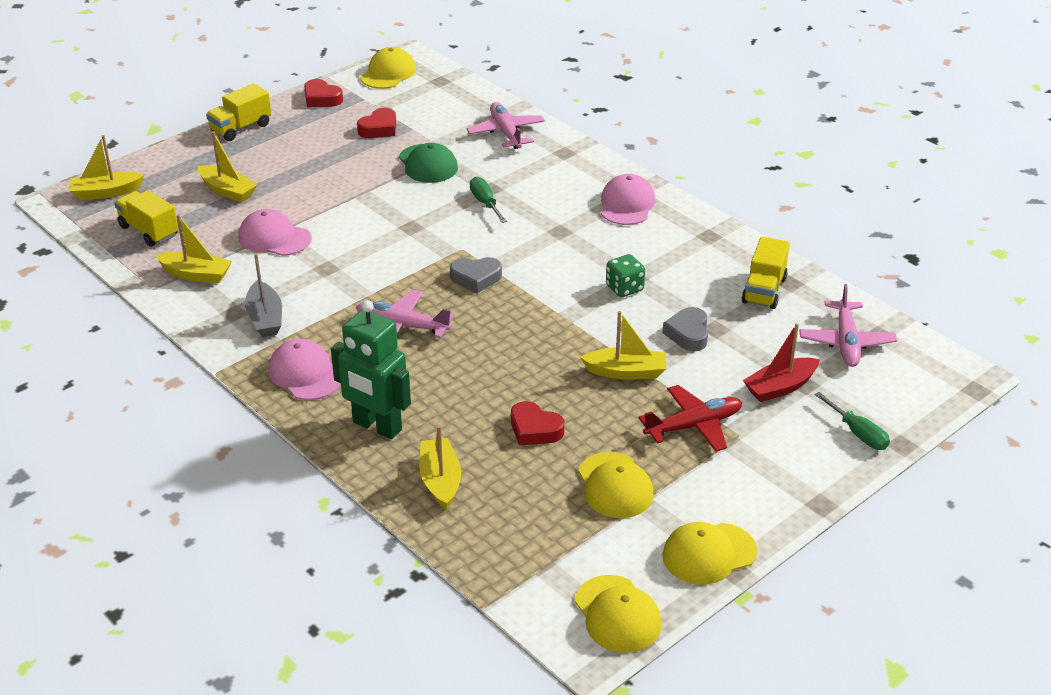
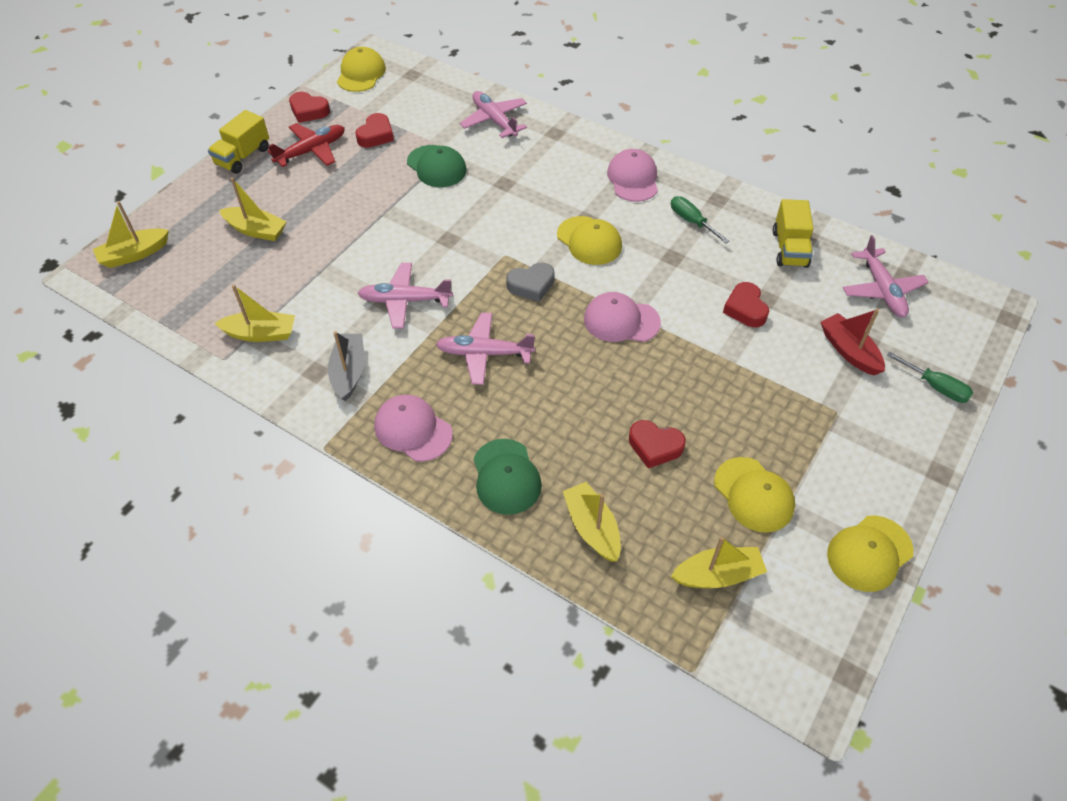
camera: 15 degrees left, 15 degrees up
yellow truck [114,190,178,247] -> none
pink cap [238,209,312,256] -> pink cap moved to [584,292,661,342]
grey boat [245,253,282,337] -> grey boat turned 150 degrees counterclockwise [328,331,365,401]
green robot [331,300,411,439] -> green cap [474,439,542,515]
green screwdriver [470,177,507,223] -> green screwdriver moved to [671,196,729,243]
yellow cap [575,575,662,653] -> yellow cap moved to [557,216,622,265]
yellow boat [580,311,666,380] -> yellow boat moved to [671,537,767,588]
green dice [606,254,645,297] -> none
red plane [639,385,742,452] -> red plane moved to [267,123,345,167]
grey heart [662,307,708,351] -> red heart [723,282,769,327]
red boat [743,323,820,402] -> red boat turned 105 degrees clockwise [821,309,885,375]
none -> pink plane [358,263,453,328]

